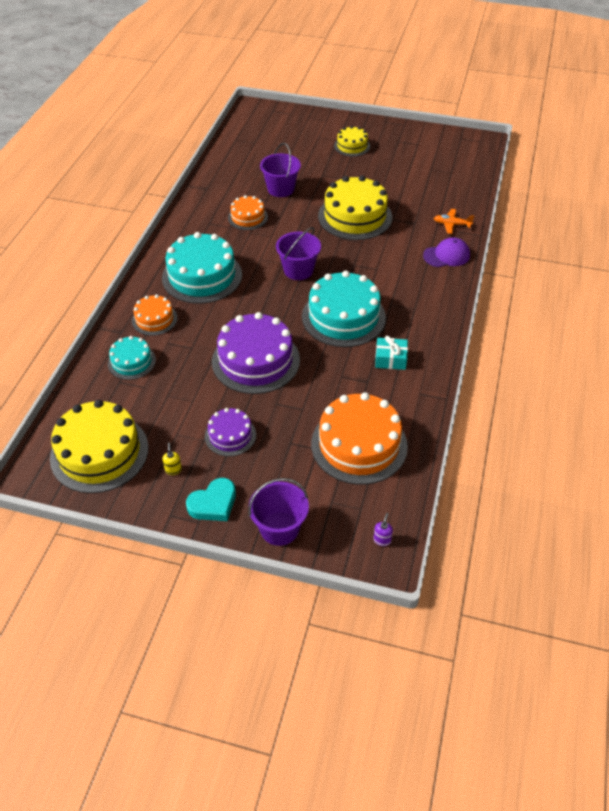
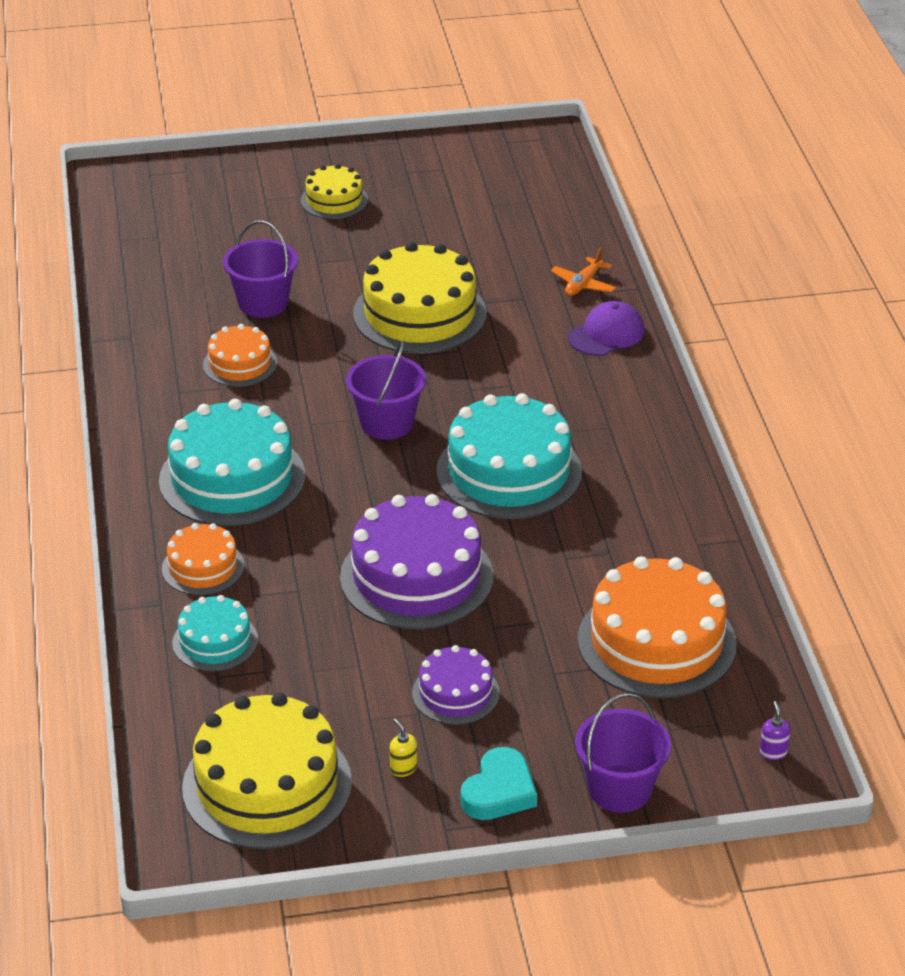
camera: 25 degrees left, 10 degrees down
turquoise gift [375,336,408,370] -> none
orange plane [434,209,474,234] -> orange plane turned 45 degrees counterclockwise [551,248,616,296]

